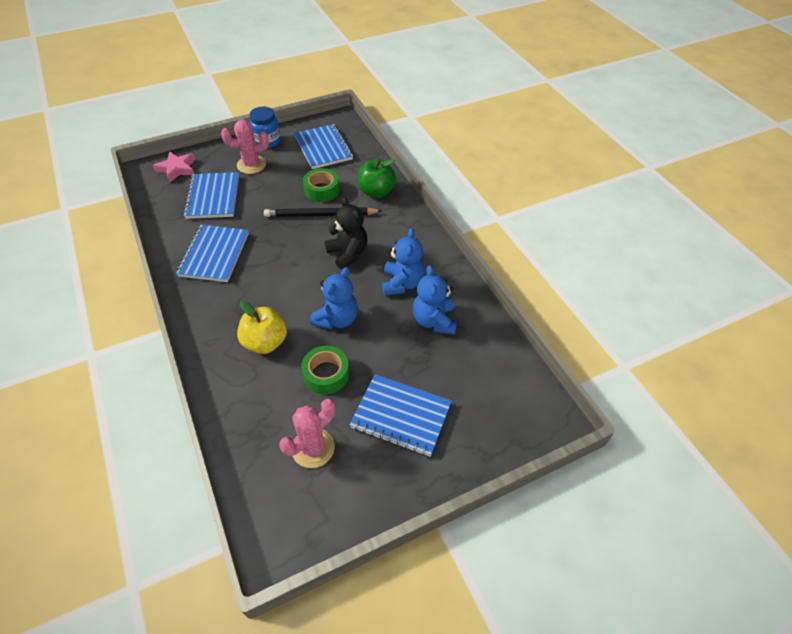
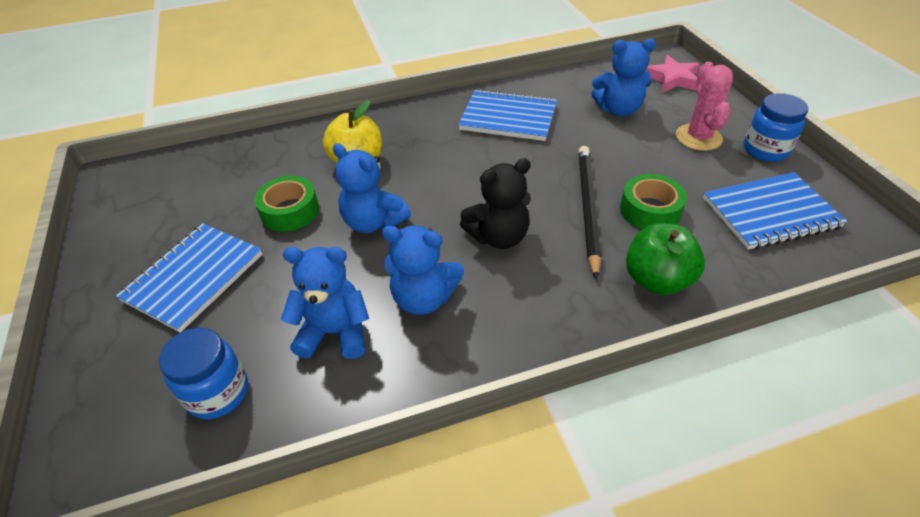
camera: 100 degrees right, 5 degrees down
blue notebook [183,172,239,219] -> blue teddy bear [591,39,656,116]
pink cactus [279,399,335,468] -> none
none -> blue jar [159,327,248,419]

